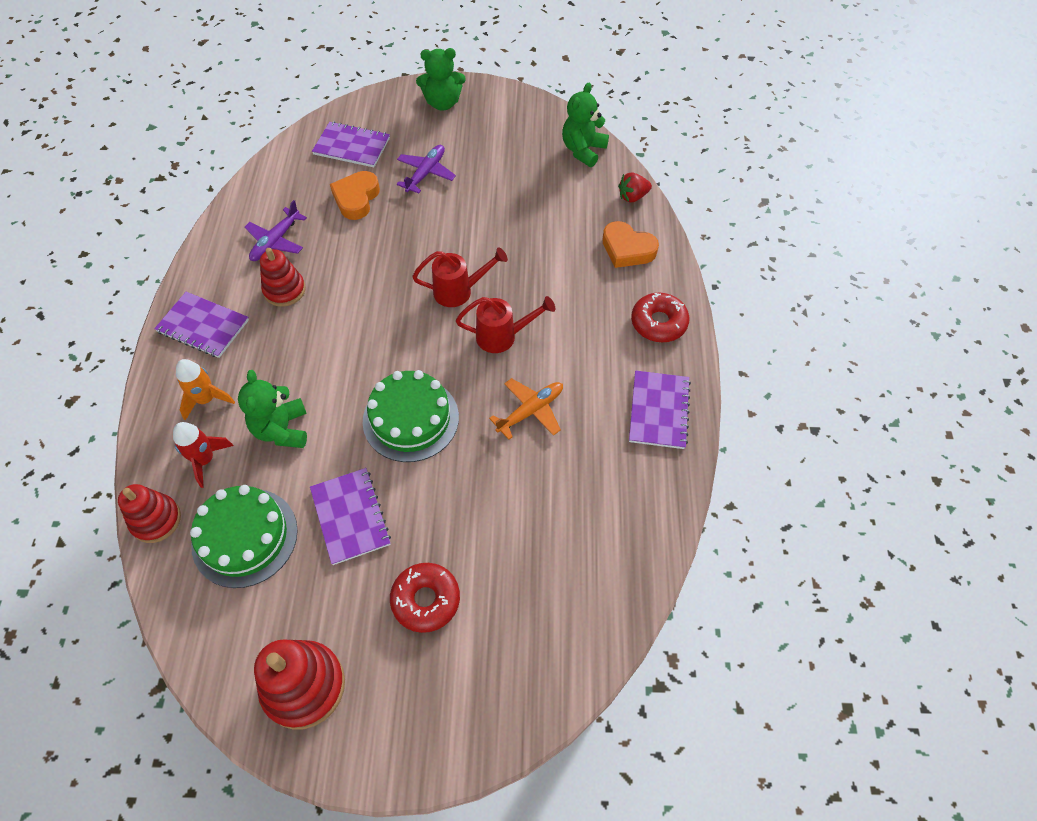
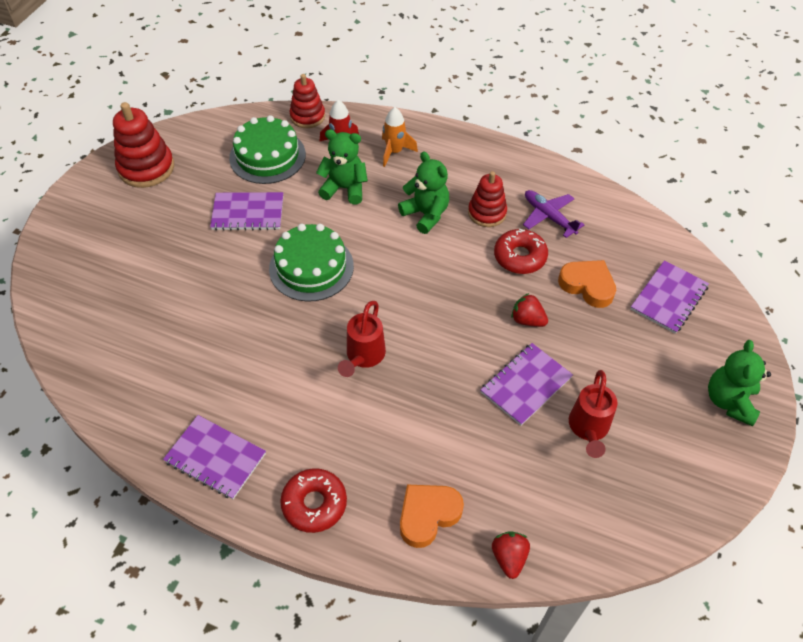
camera: 110 degrees right, 5 degrees down
purple notebook [154,292,249,358] -> purple notebook moved to [480,343,573,426]
red donut [390,563,460,633] -> red donut moved to [494,229,548,274]
purple plane [397,145,456,194] -> none
red watering can [412,247,508,307] -> red watering can moved to [569,370,618,458]
orange plane [489,378,563,440] -> none
green teddy bear [562,83,609,167] -> green teddy bear moved to [398,151,449,234]
none -> red strawberry [511,293,548,327]

